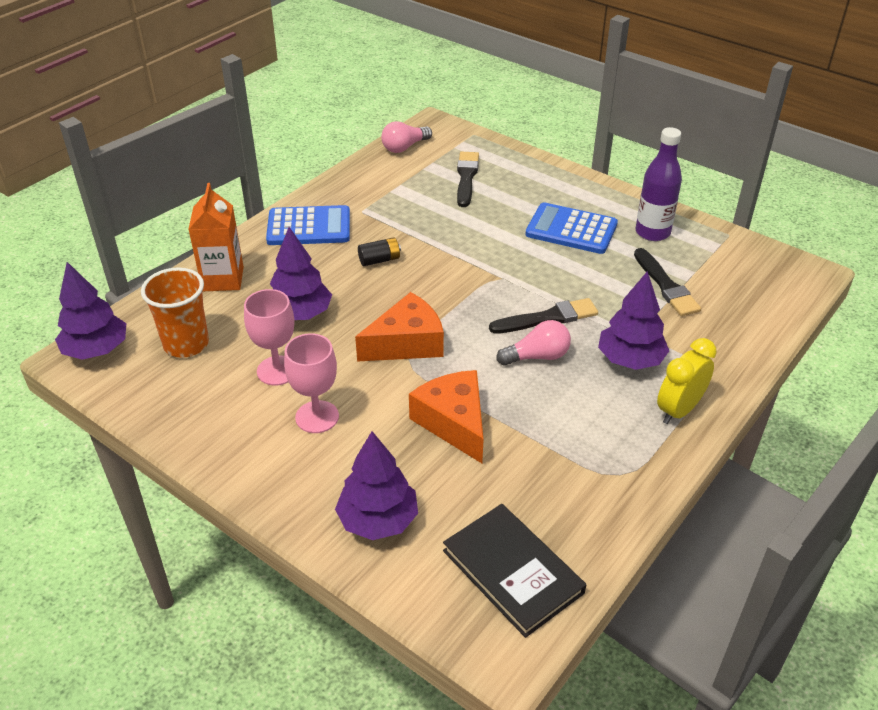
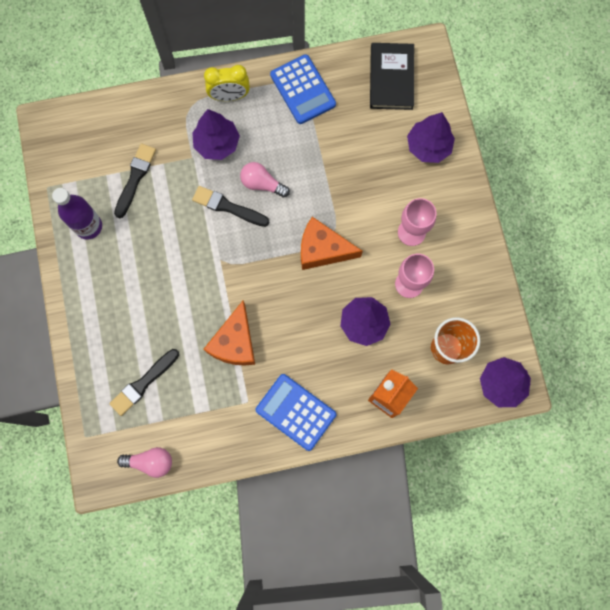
camera: 140 degrees left, 35 degrees up
black battery [358,237,401,266] -> none
orange cheese [409,370,484,463] -> orange cheese moved to [204,301,255,366]
blue calculator [525,203,618,254] -> blue calculator moved to [270,54,336,124]

